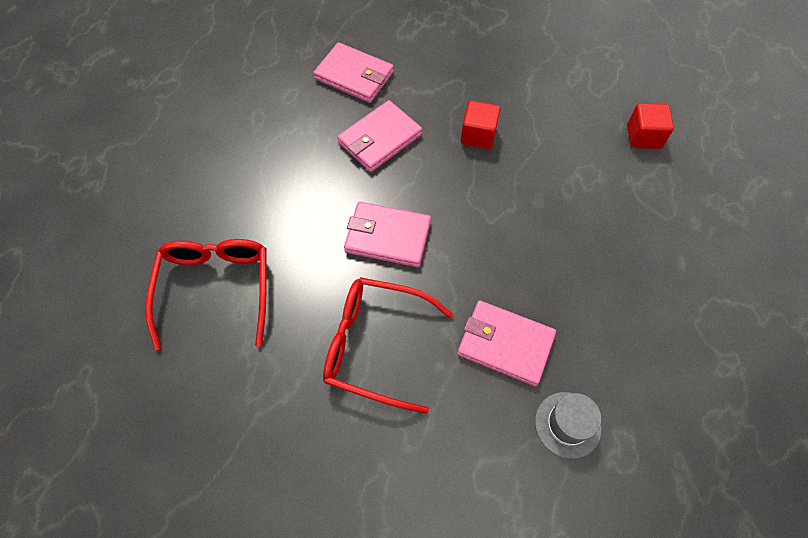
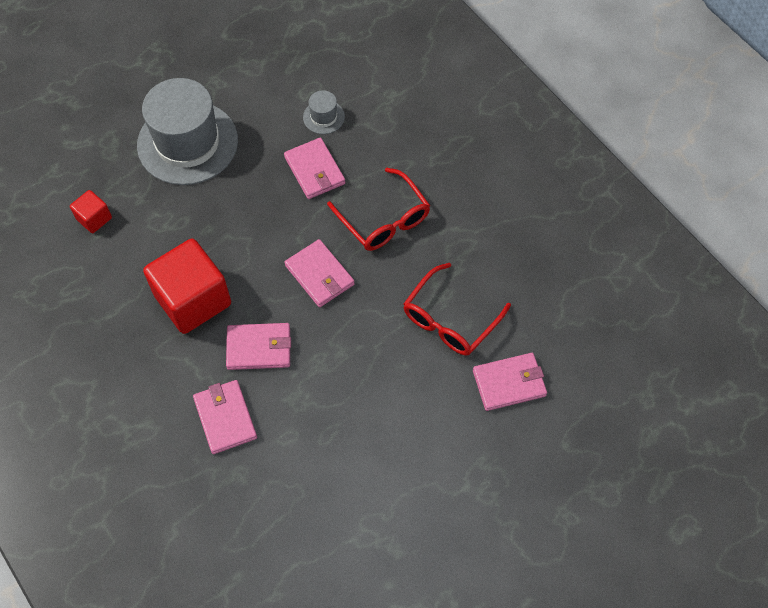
camera: 140 degrees left, 0 degrees up
red cube [461,100,500,149] -> red cube [143,239,231,334], size x2.11
none -> grey hat [137,78,238,185]
none -> pink wallet [473,353,547,411]

